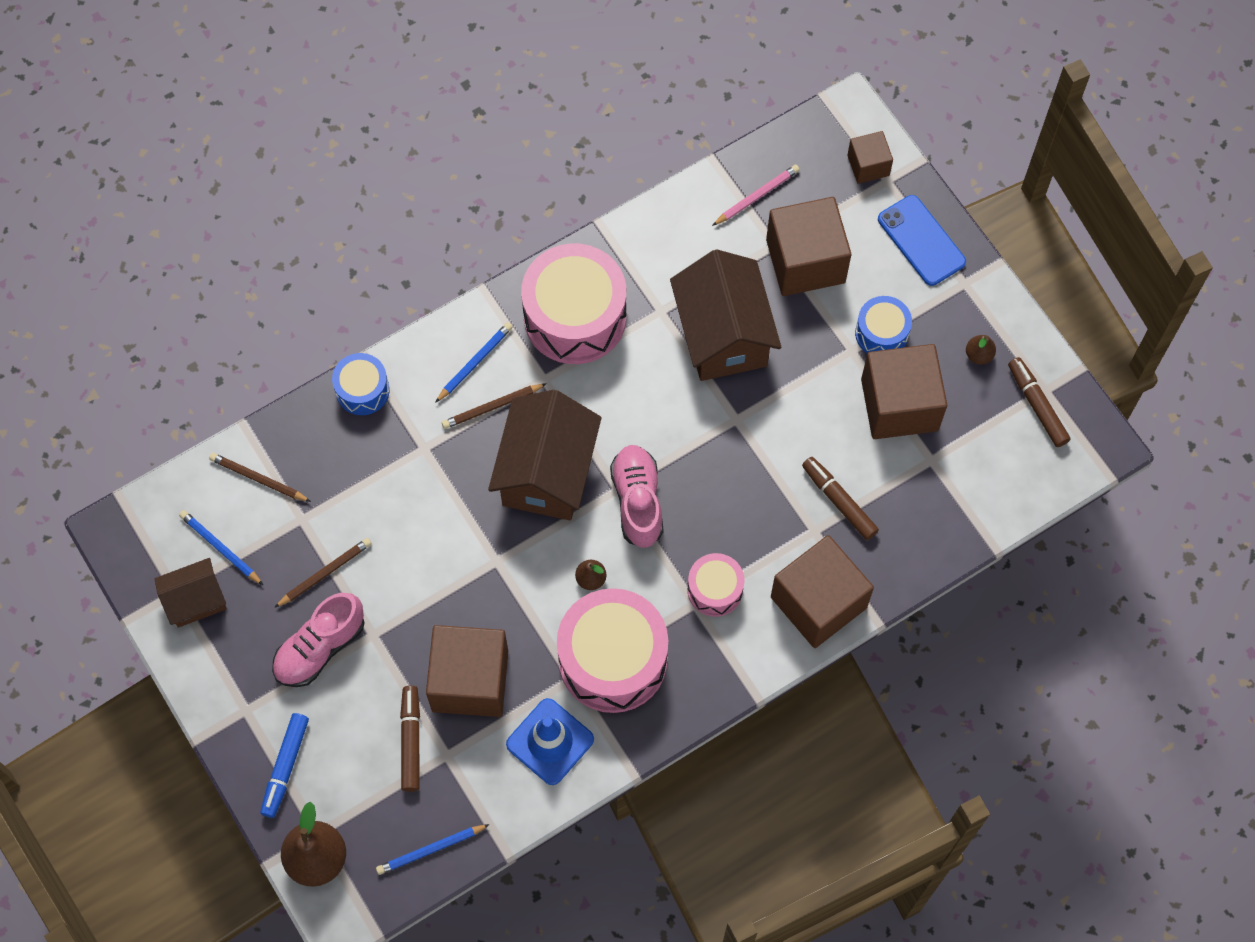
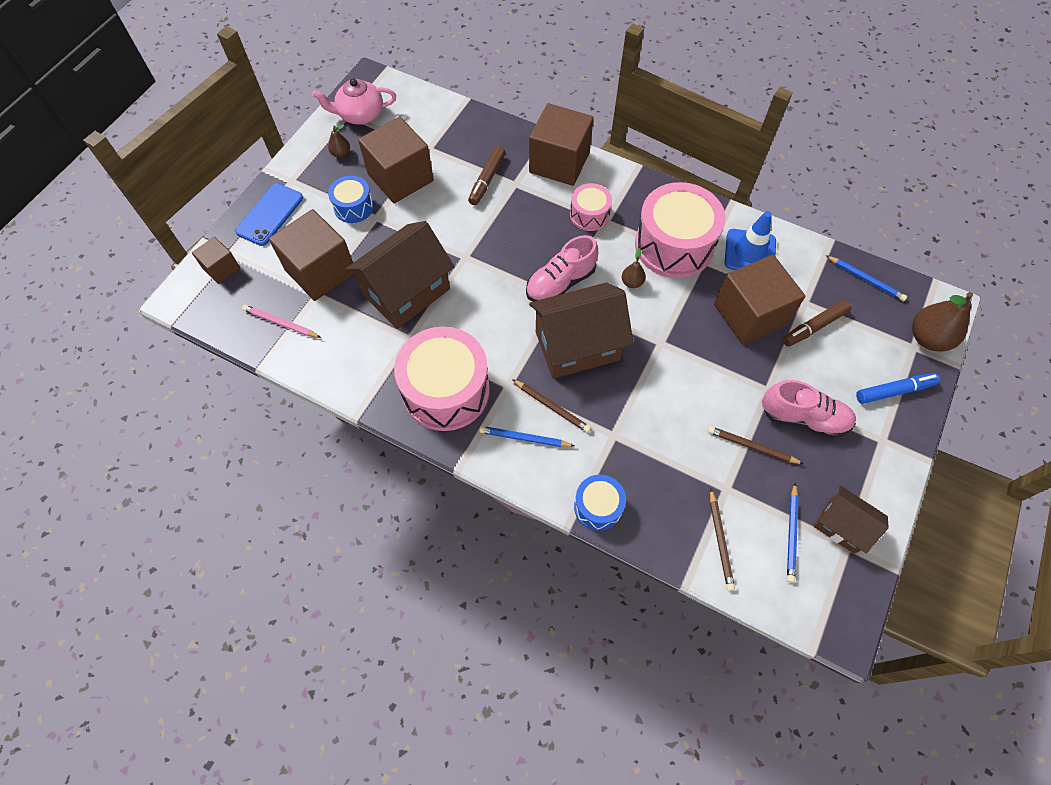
camera: 120 degrees left, 5 degrees down
brown marker [1008,357,1071,447] -> pink teapot [312,78,396,125]

